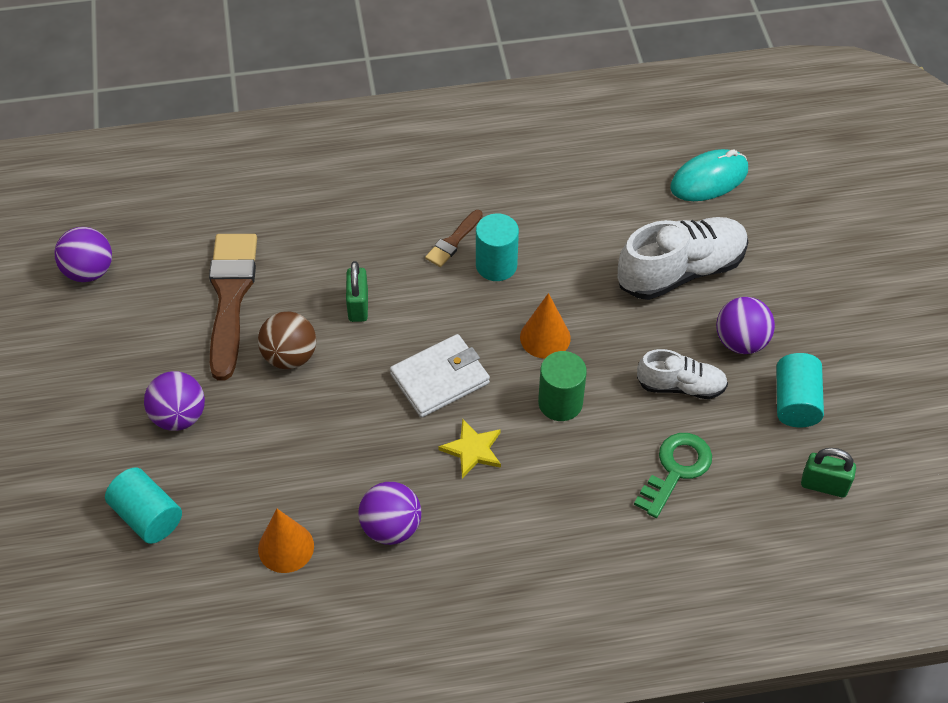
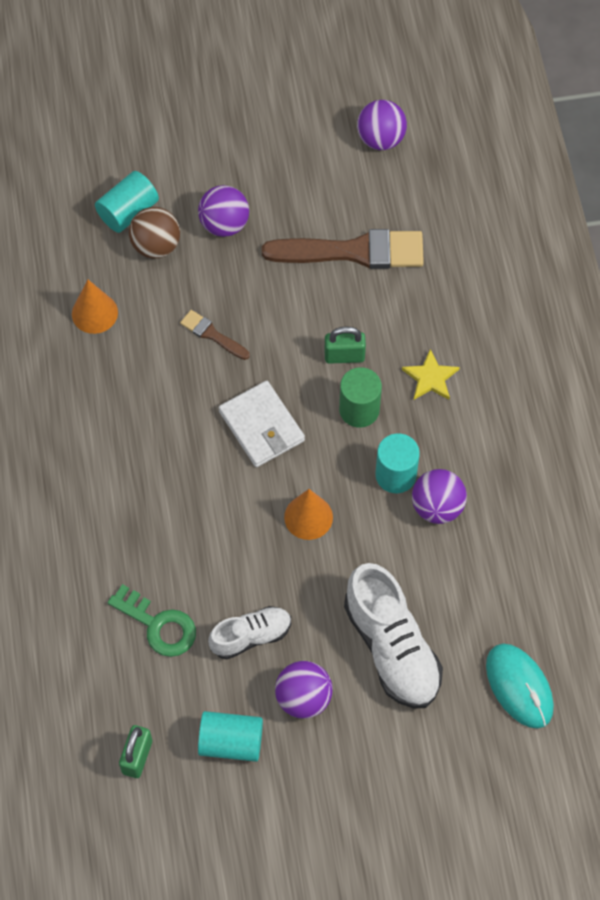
camera: 90 degrees right, 10 degrees up
brown ball [258,312,316,369] -> brown ball moved to [129,207,180,258]
purple ball [358,482,421,545] -> purple ball moved to [412,469,467,524]
brown brush [425,210,483,267] -> brown brush moved to [180,310,250,360]
yellow star [438,419,501,478] -> yellow star moved to [402,349,460,400]
green cylinder [538,351,587,421] -> green cylinder moved to [339,367,382,428]
white shoe [637,349,728,399] -> white shoe turned 120 degrees counterclockwise [208,606,291,659]

